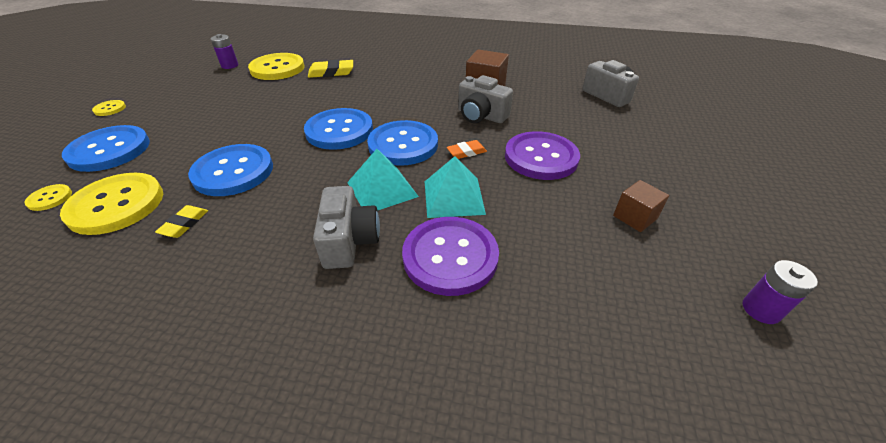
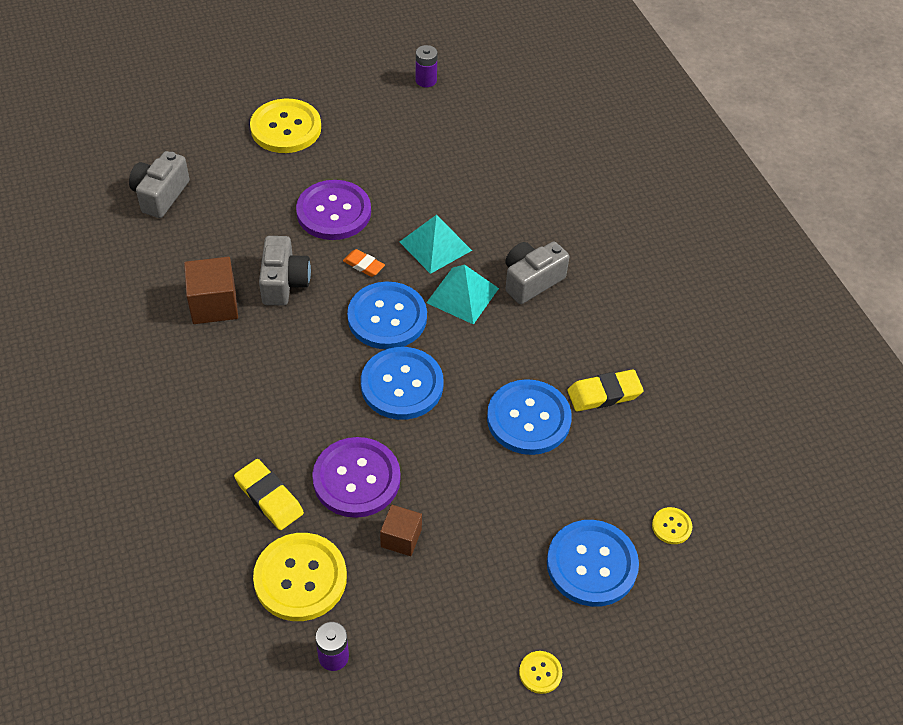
camera: 125 degrees left, 10 degrees up
yellow button [60,173,163,235] -> yellow button moved to [250,99,321,153]
yellow eraser [155,205,208,238] -> yellow eraser [567,370,644,412], size x1.58
purple button [402,217,499,296] -> purple button moved to [312,437,400,518]
brown cube [613,180,669,232] -> brown cube moved to [380,505,422,556]

